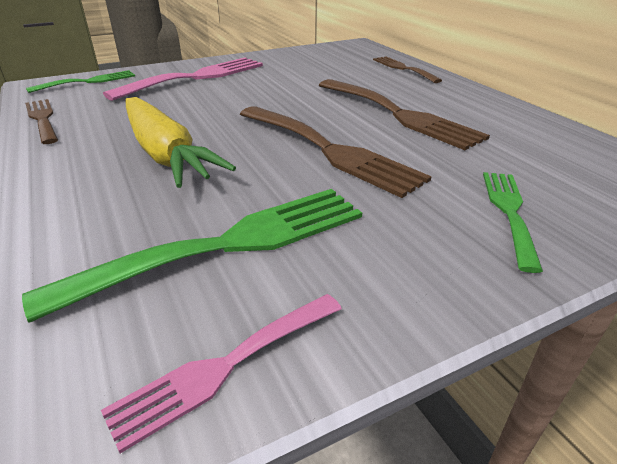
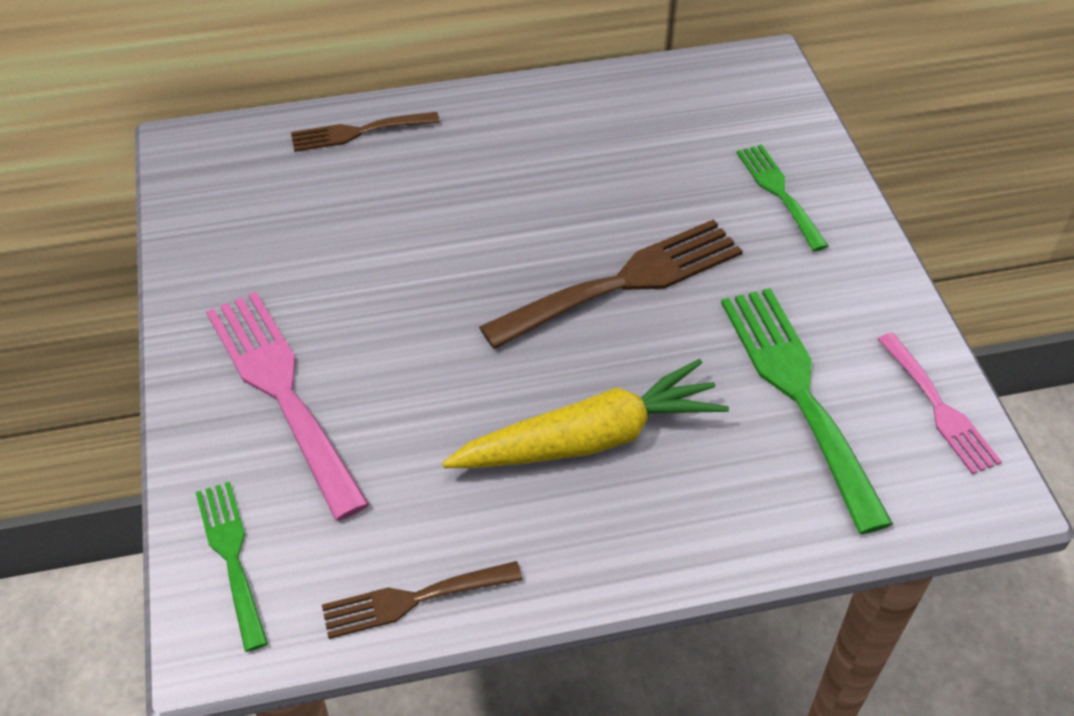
camera: 75 degrees left, 15 degrees up
brown fork [319,79,490,150] -> none
green fork [483,172,543,273] -> green fork turned 45 degrees clockwise [736,145,828,251]

